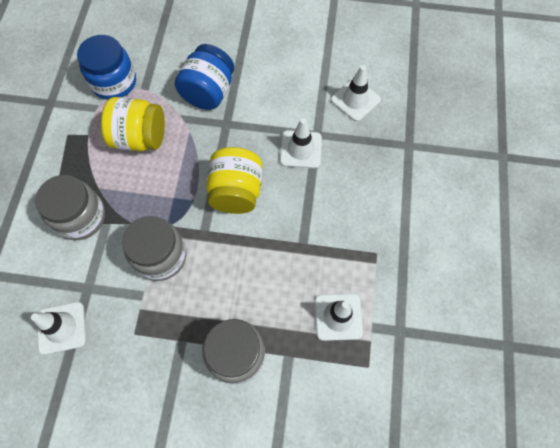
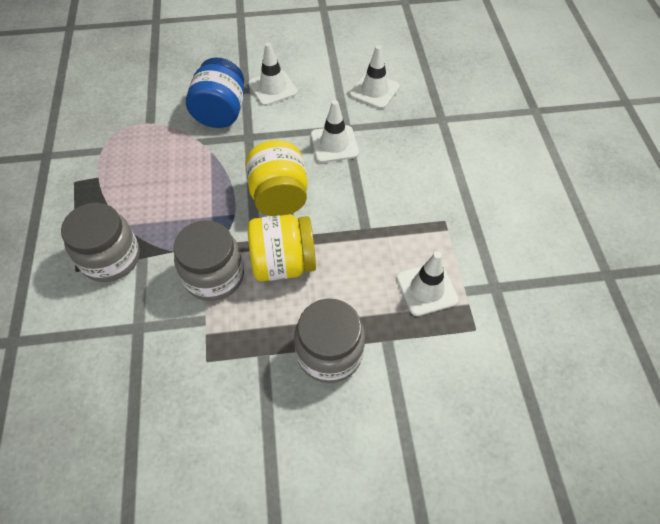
camera: 15 degrees left, 10 degrees down
white traffic cone [31,302,86,355] -> white traffic cone moved to [248,43,298,106]
blue jar [77,35,136,100] -> none
yellow jar [101,97,165,151] -> yellow jar moved to [248,215,316,281]

